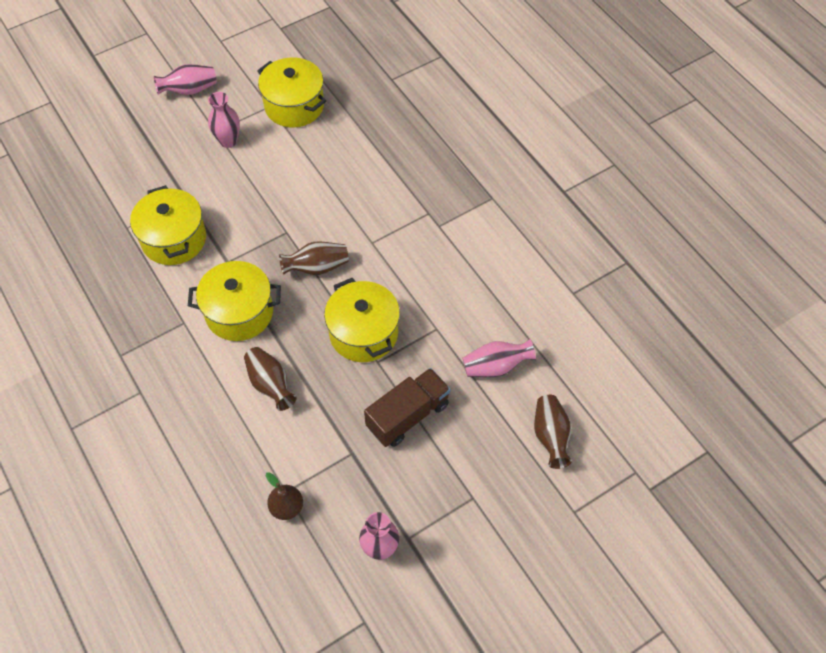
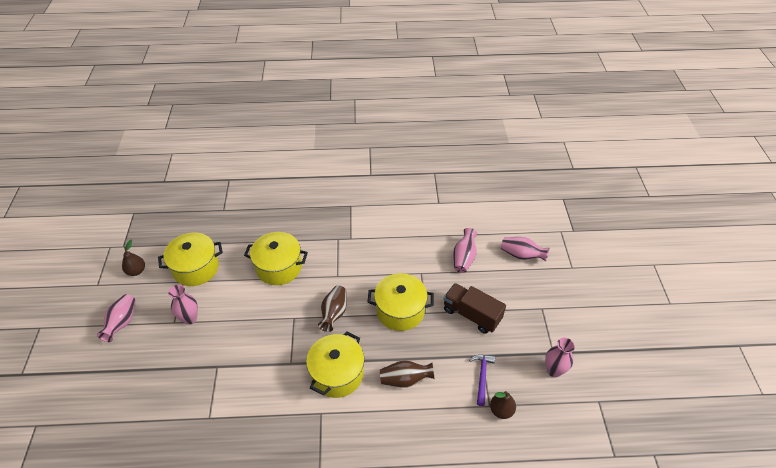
camera: 60 degrees left, 10 degrees down
yellow pot [130,185,206,265] -> yellow pot moved to [244,232,308,285]
brown truck [364,368,451,447] -> brown truck turned 45 degrees counterclockwise [444,283,506,334]
brown vase [534,395,572,469] -> pink vase [501,237,549,261]
none -> brown pear [122,240,145,276]
none -> purple hammer [469,355,495,406]

